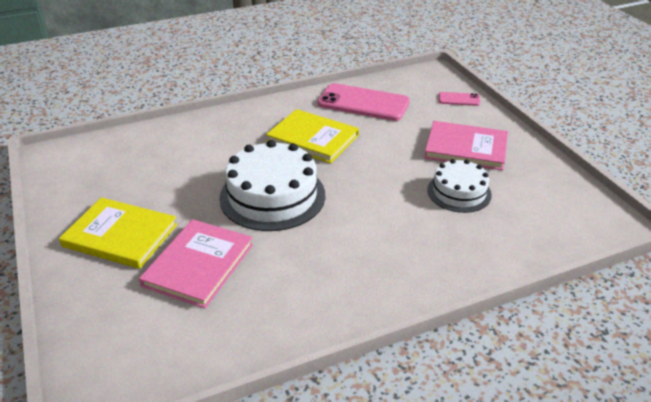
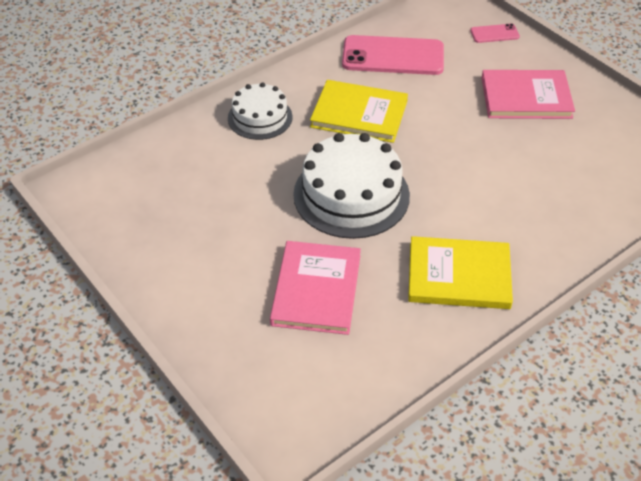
camera: 15 degrees left, 10 degrees up
yellow book [59,197,177,269] -> yellow book moved to [408,236,513,309]
white cake [427,159,492,213] -> white cake moved to [228,82,293,140]

